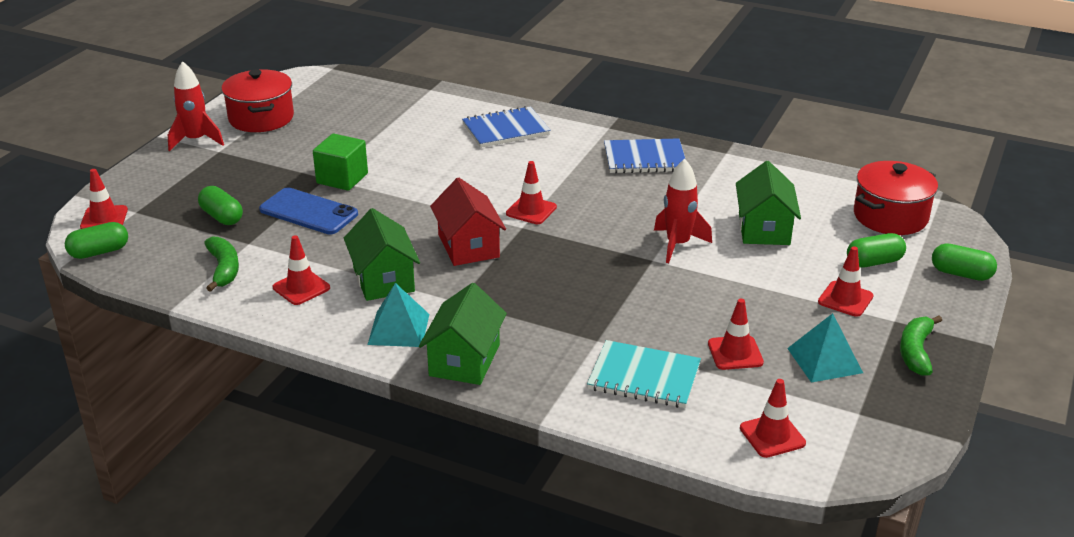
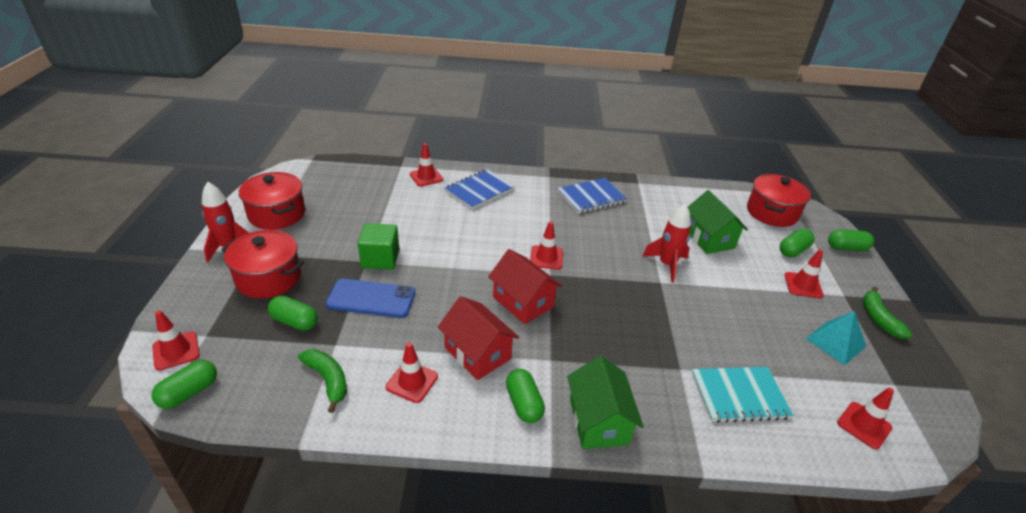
camera: 25 degrees left, 5 degrees up
green house [344,208,420,301] -> red house [438,296,519,380]
turquoise pyramid [367,283,429,347] -> green capsule [506,369,545,423]
red traffic cone [708,299,764,370] -> red traffic cone moved to [410,143,443,186]
none -> red pot [221,230,304,299]

